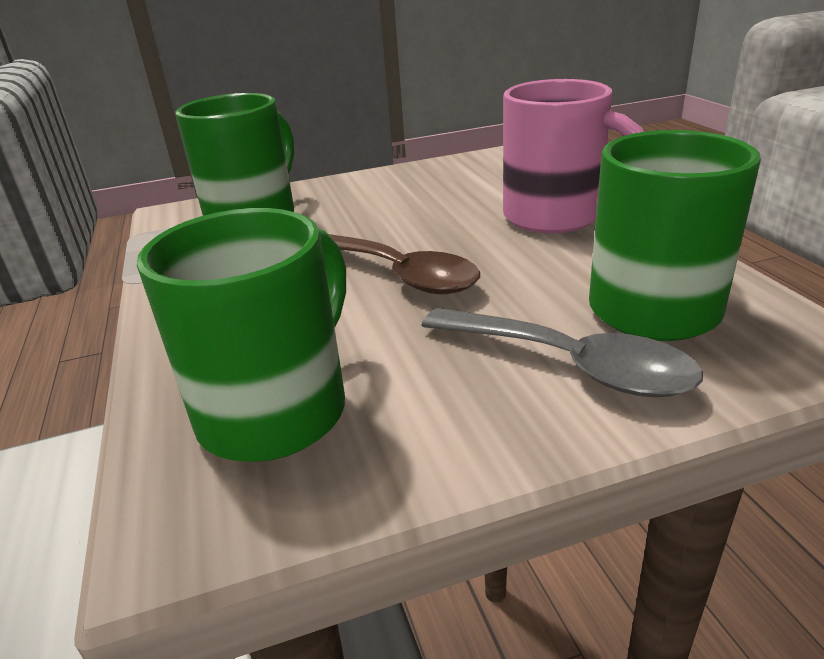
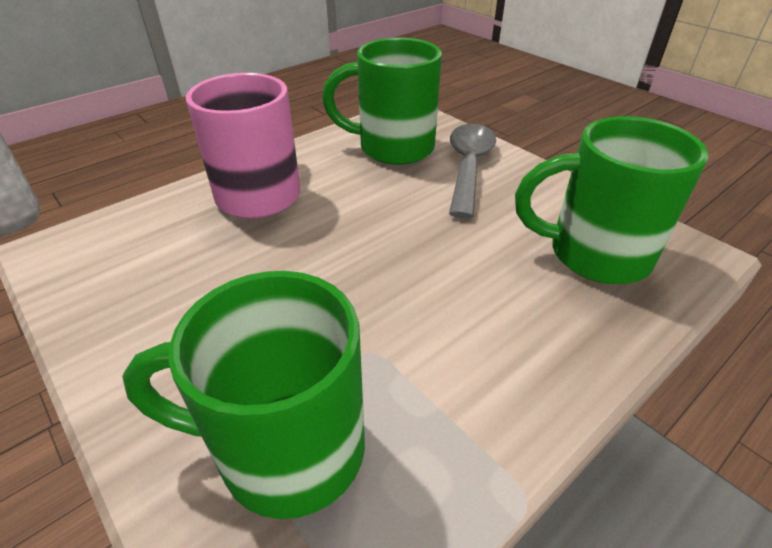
camera: 115 degrees left, 10 degrees up
brown spoon [328,234,480,294] -> none

